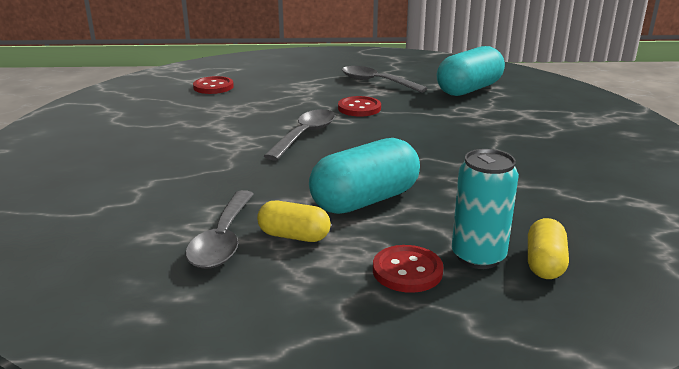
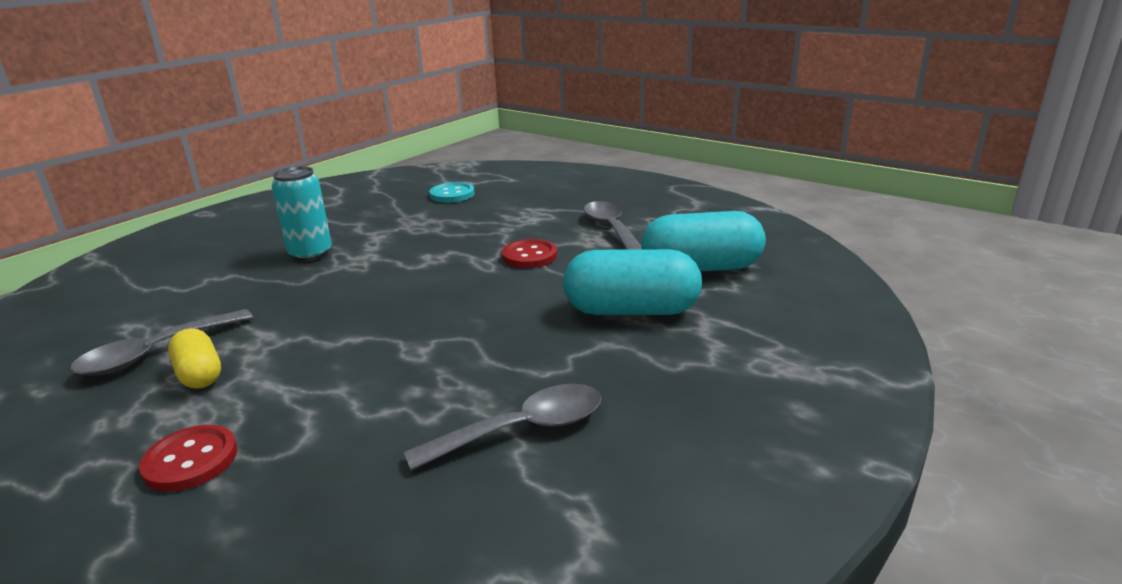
camera: 40 degrees right, 0 degrees up
red button [193,76,234,94] -> turquoise button [429,182,474,203]
grey spoon [264,109,335,160] -> grey spoon moved to [403,384,602,471]
turquoise capsule [309,138,420,214] -> turquoise capsule moved to [563,249,702,315]
turquoise can [452,149,519,269] -> turquoise can moved to [272,166,332,261]
yellow capsule [528,218,569,279] -> none

